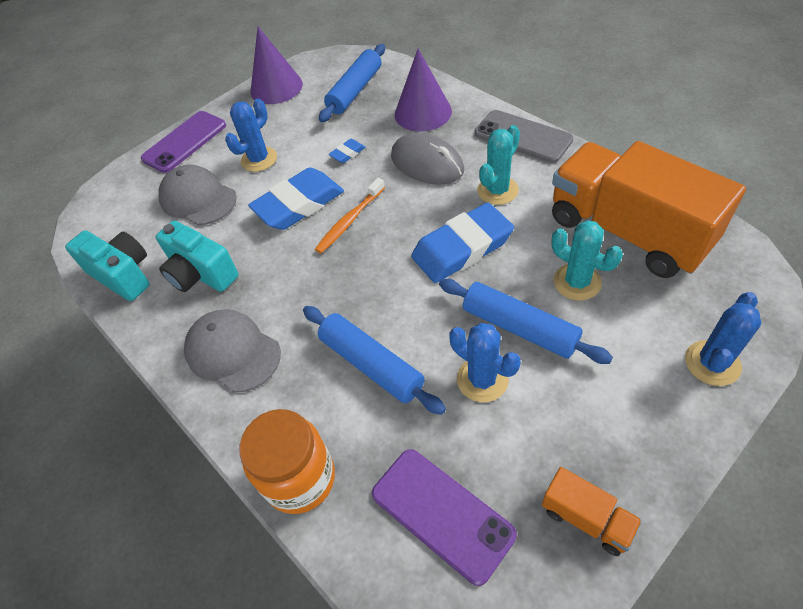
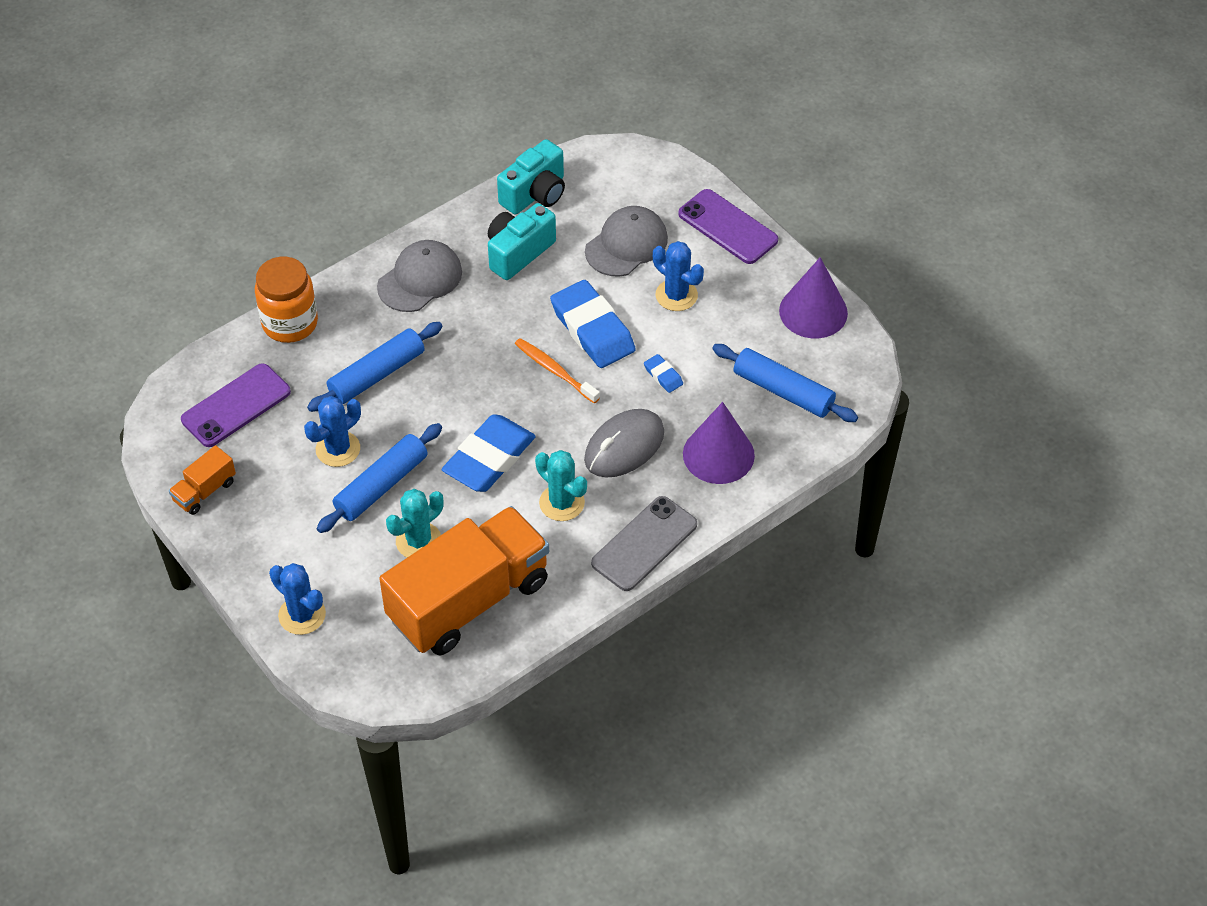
camera: 90 degrees right, 0 degrees up
blue eraser [411,203,514,283] -> blue eraser turned 60 degrees clockwise [442,414,536,492]

